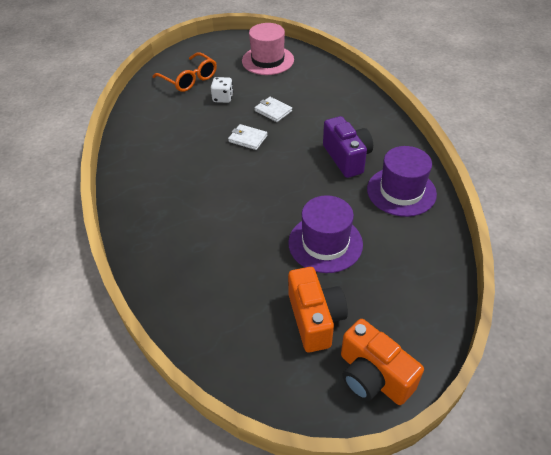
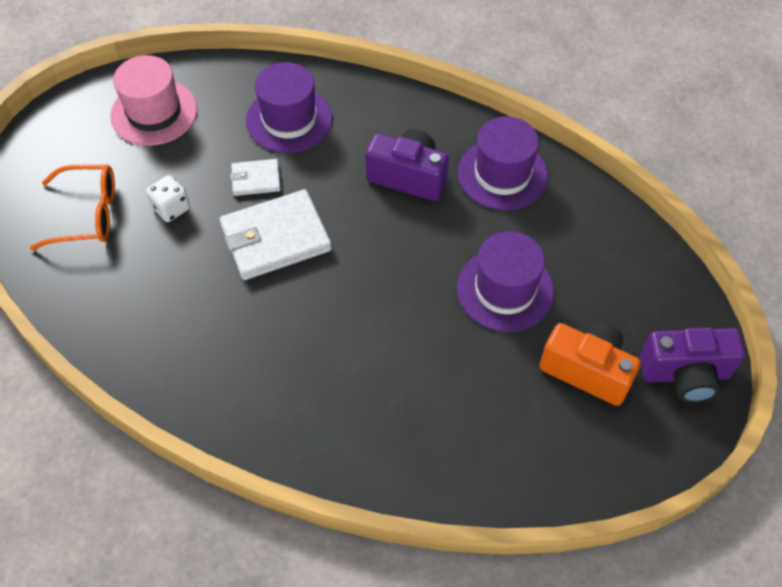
camera: 50 degrees left, 10 degrees up
white wallet [228,124,267,150] -> white wallet [220,189,332,280], size x1.92
orange camera [341,319,424,405] -> purple camera [640,327,745,402]
none -> purple hat [246,62,333,153]

